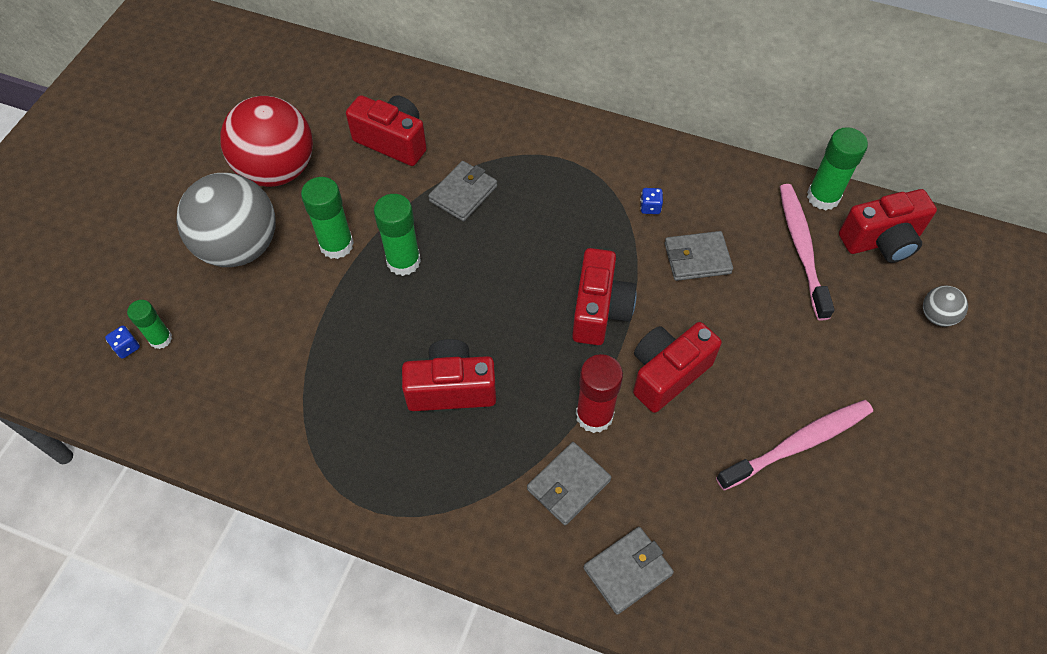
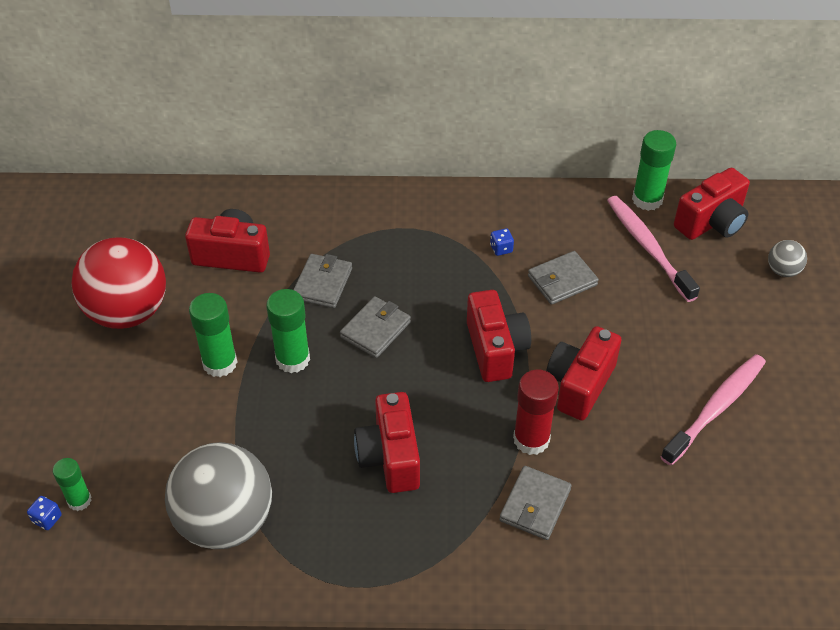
camera: 20 degrees left, 10 degrees down
grey ball [176,173,276,267] -> grey ball moved to [165,442,272,549]
red camera [402,339,496,411] -> red camera turned 75 degrees counterclockwise [354,392,420,493]
grey wallet [583,527,674,615] -> grey wallet moved to [340,296,411,358]

